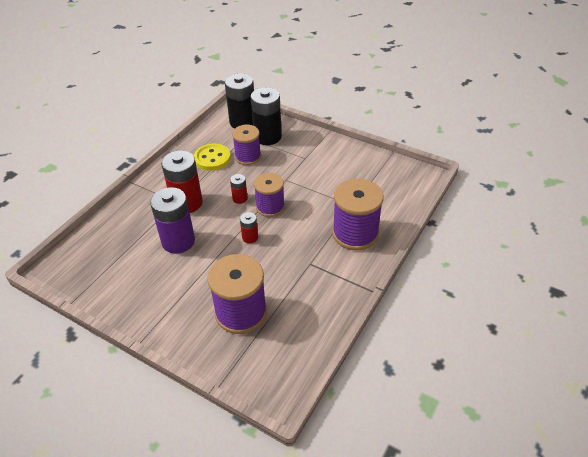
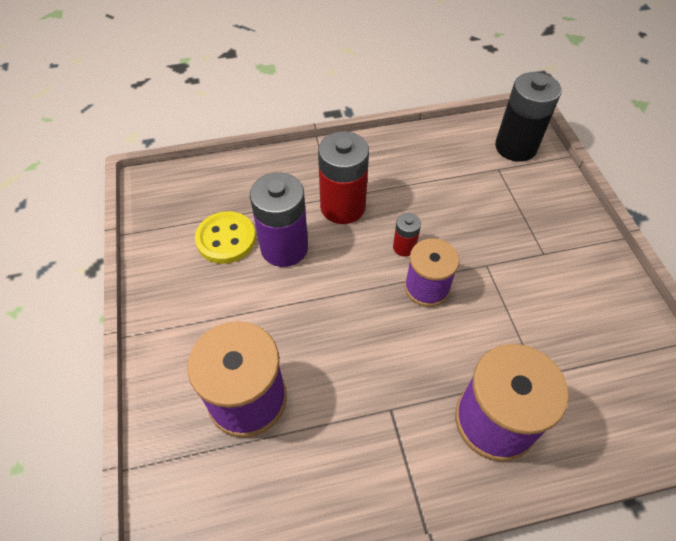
camera: 45 degrees right, 10 degrees up
yellow button [194,144,231,171] -> yellow button moved to [195,211,256,264]
purple spool [232,125,261,165] -> none
red battery [240,212,258,244] -> none
black battery [250,87,282,145] -> none

